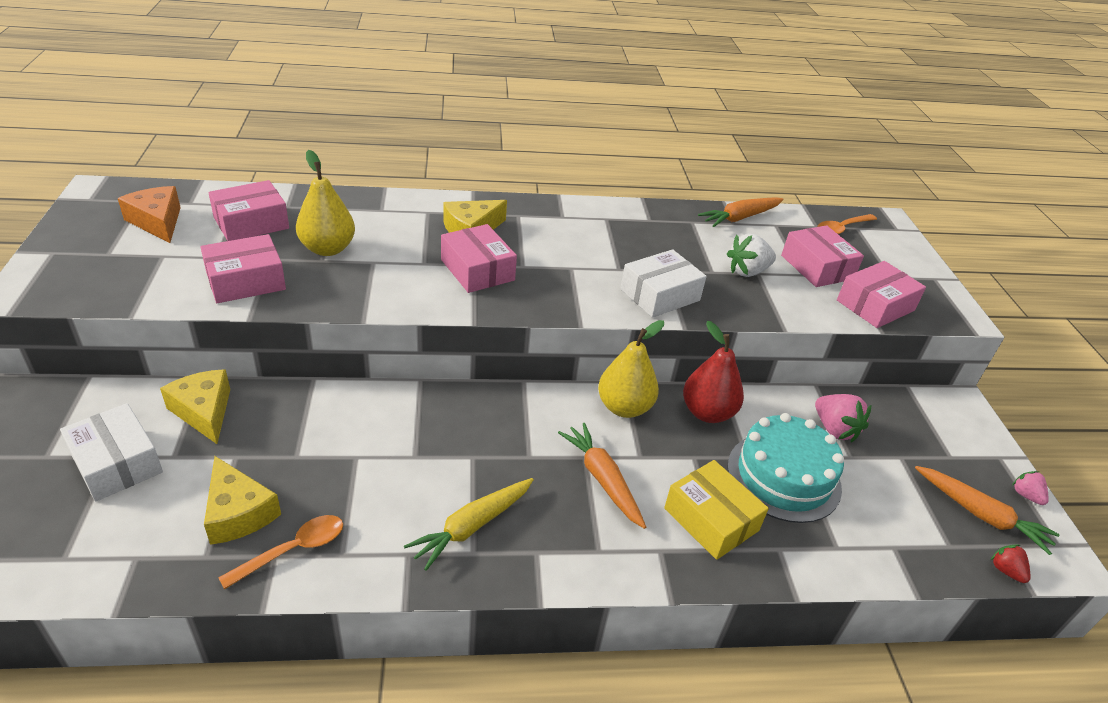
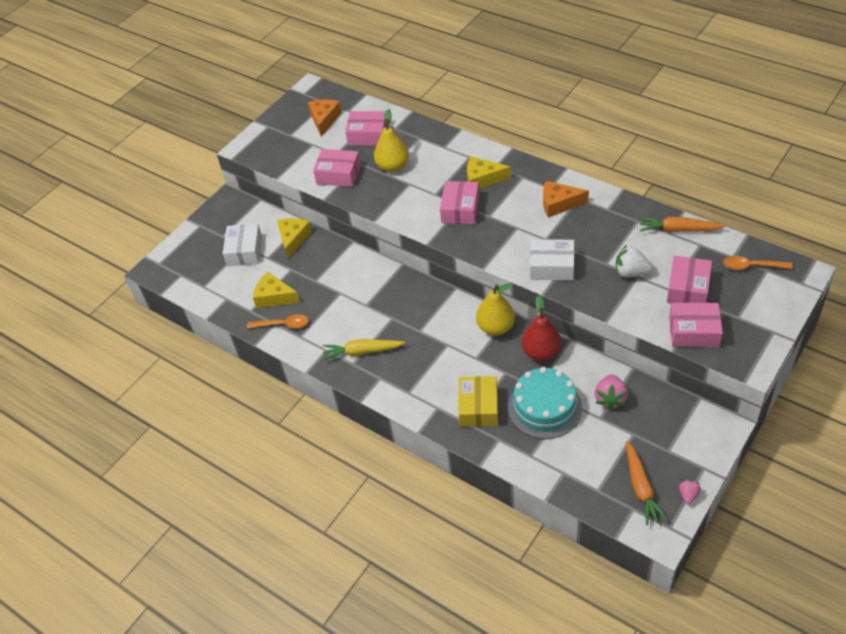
camera: 50 degrees right, 10 degrees up
yellow cheese [204,456,281,545] -> yellow cheese turned 105 degrees clockwise [253,272,300,308]
orange carrot [558,423,646,529] -> none
red strawberry [991,544,1030,583] -> none
none -> orange cheese [543,181,589,217]

